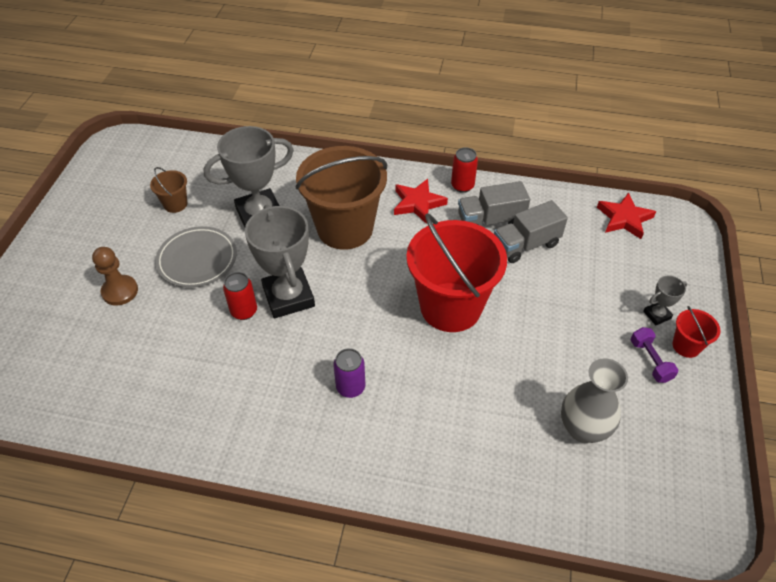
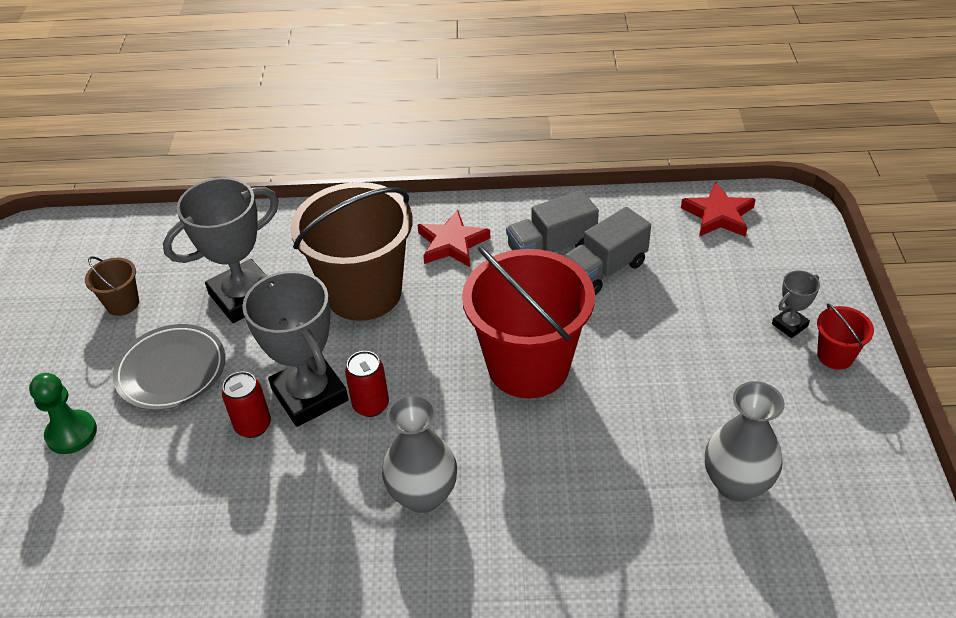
camera: 10 degrees left, 5 degrees down
brown pawn [92,247,138,305] -> green pawn [29,373,97,454]
purple can [333,348,365,398] -> grey vase [382,394,457,513]
red can [451,147,478,193] -> red can moved to [345,351,389,417]
purple dumbbell [631,327,678,383] -> none

